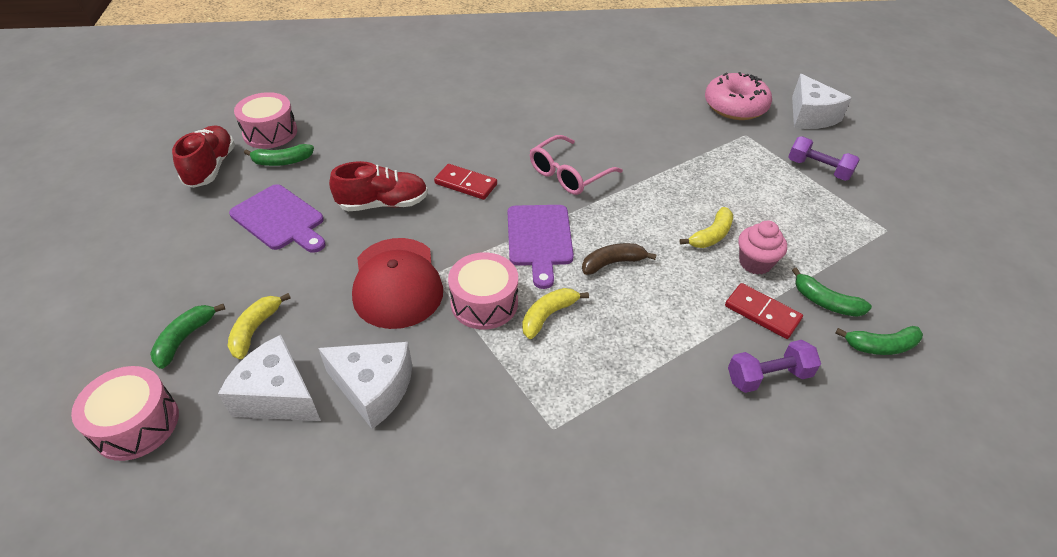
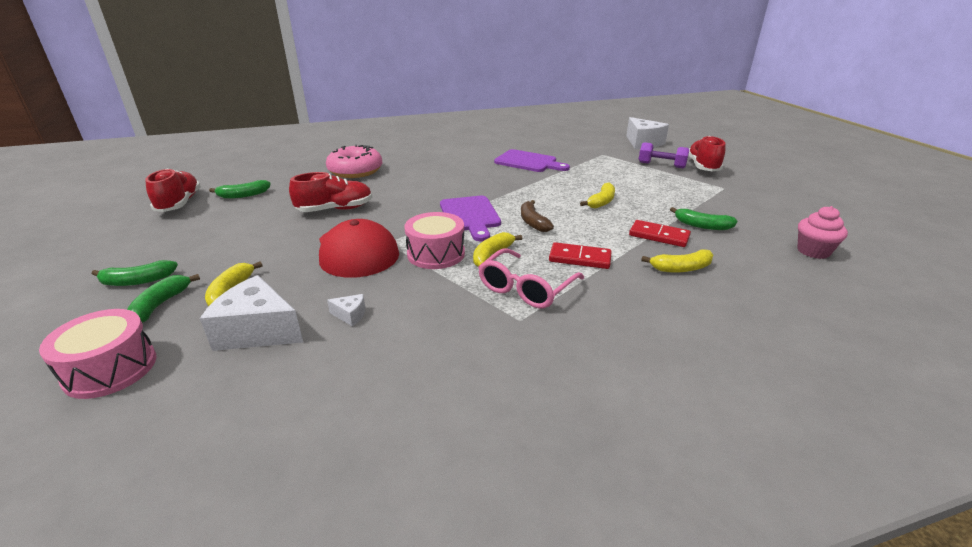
camera: 10 degrees left, 15 degrees down
purple cutting board [229,184,325,253] -> purple cutting board moved to [494,149,570,172]
pink drum [234,92,297,149] -> none
white cheese [318,342,412,429] -> white cheese [327,294,365,326], size x0.44
red domino [434,164,497,200] -> red domino moved to [549,242,612,269]
pink glasses [530,135,623,195] -> pink glasses moved to [478,248,584,308]
brown banana [582,243,657,275] -> brown banana turned 75 degrees counterclockwise [521,200,554,232]
pink donut [705,72,772,120] -> pink donut moved to [326,144,382,178]
purple dumbbell [728,340,821,393] -> yellow banana [641,249,713,273]
pink cupcake [738,221,787,275] -> pink cupcake moved to [797,206,848,259]
green banana [835,326,923,355] -> green banana moved to [92,260,178,286]
none -> red shoe [688,136,726,171]

